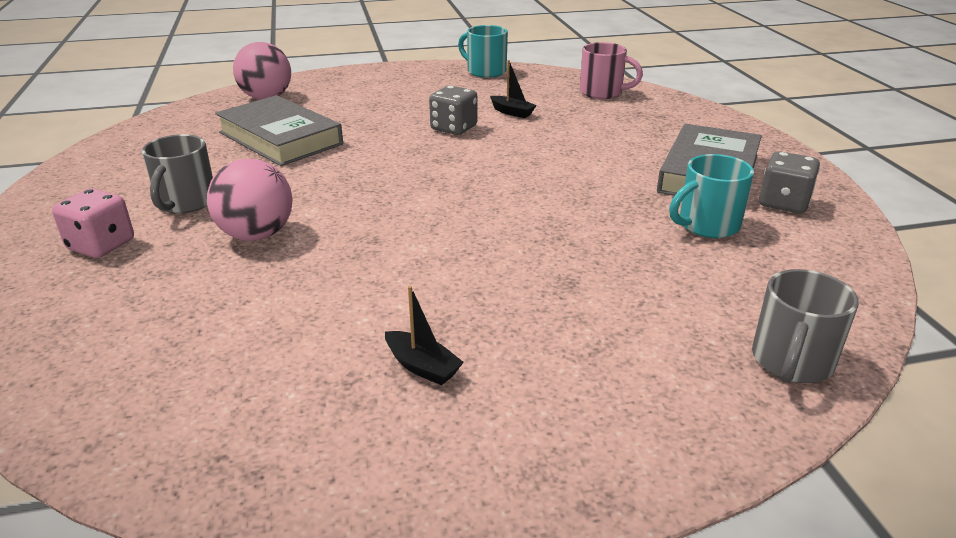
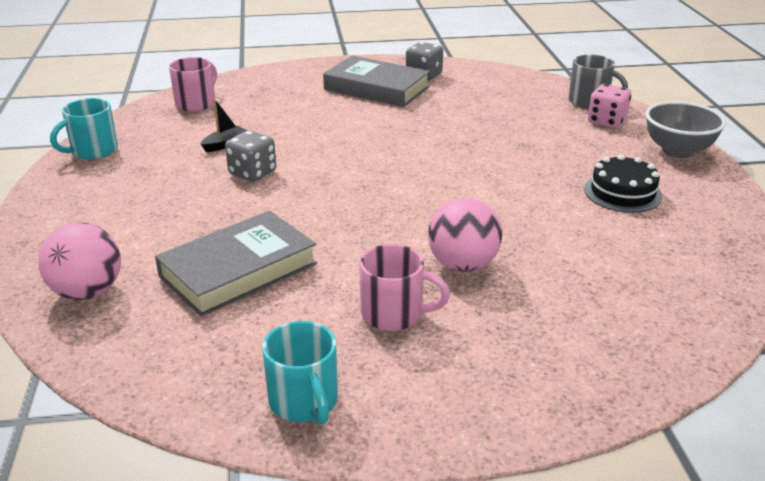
camera: 85 degrees left, 0 degrees up
pink dice [52,188,134,258] -> pink dice moved to [588,84,631,128]
grey mug [142,134,213,214] -> pink mug [360,244,450,331]
black boat [385,286,464,385] -> black cake [584,155,663,213]
turquoise mug [669,154,754,238] -> turquoise mug moved to [262,321,338,425]
none -> grey bowl [645,101,726,158]

